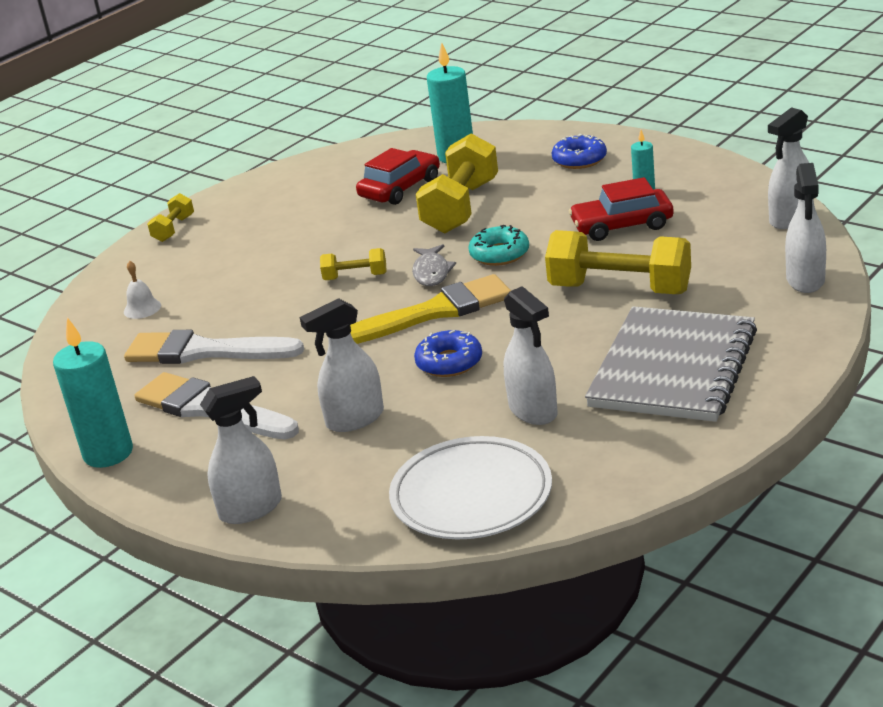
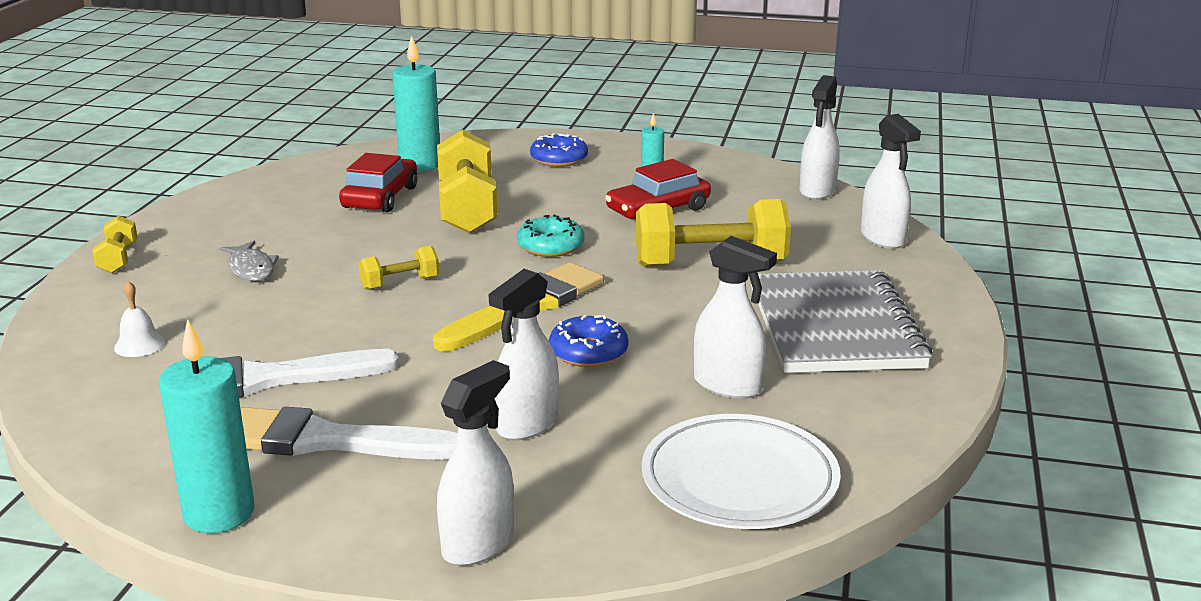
camera: 30 degrees left, 5 degrees down
grey fish [412,244,456,286] -> grey fish moved to [219,241,279,281]

